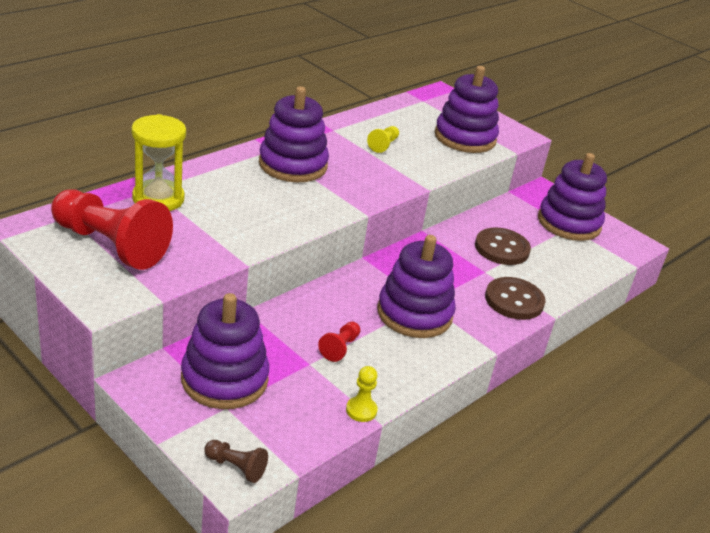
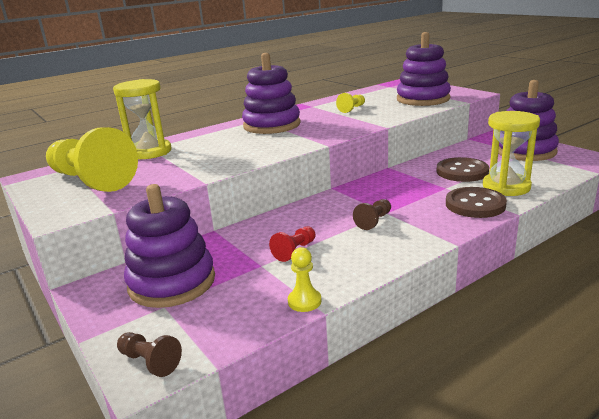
camera: 15 degrees right, 10 degrees down
red pawn [51,189,173,270] -> yellow pawn [46,127,138,192]
purple stacking toy [377,235,456,338] -> brown pawn [353,199,391,230]
none -> yellow hourglass [483,111,540,196]

